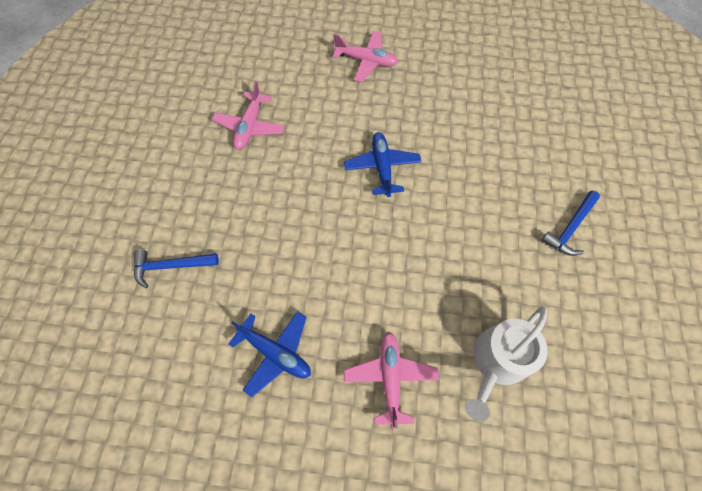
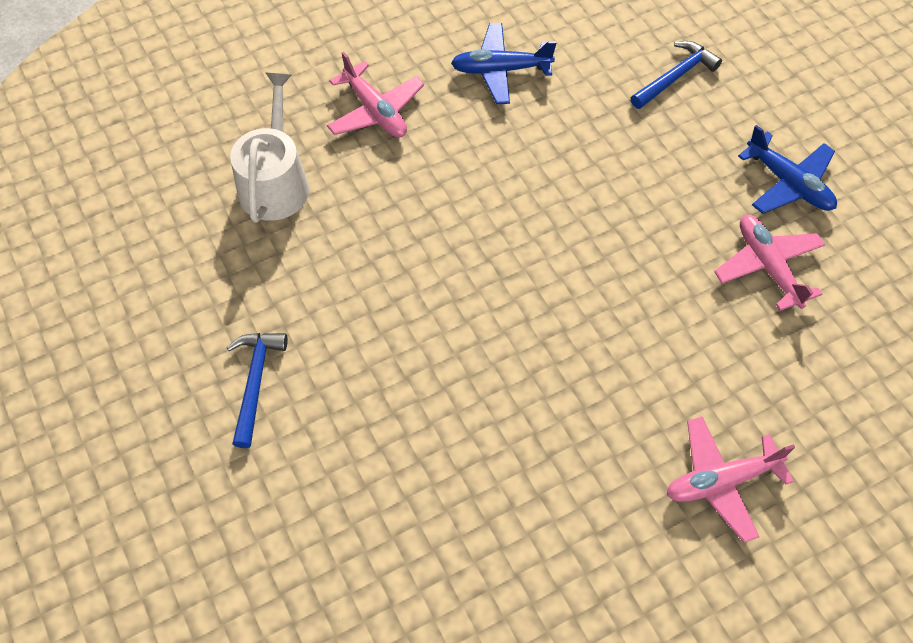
camera: 145 degrees right, 5 degrees down
blue plane [344,132,421,197] -> blue plane moved to [738,125,837,214]

